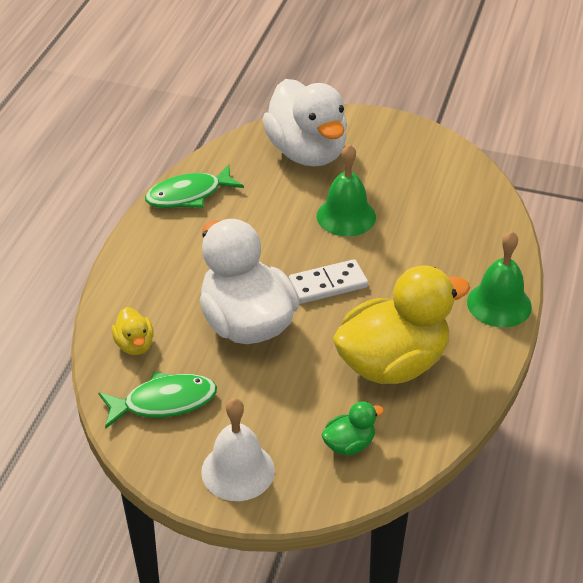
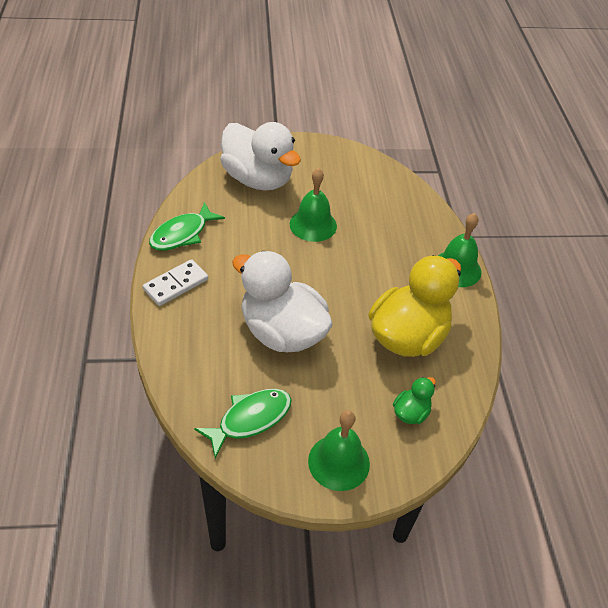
camera: 25 degrees left, 5 degrees up
yellow duck [112,307,154,355] -> none
white bell [201,398,275,501] -> green bell [308,410,370,491]
white domino [289,259,368,304] -> white domino moved to [143,259,208,306]

